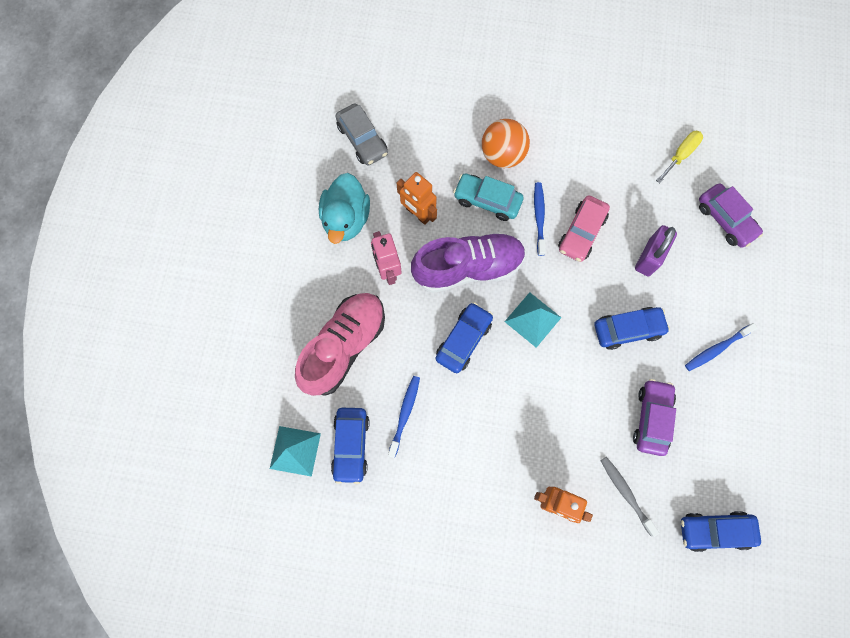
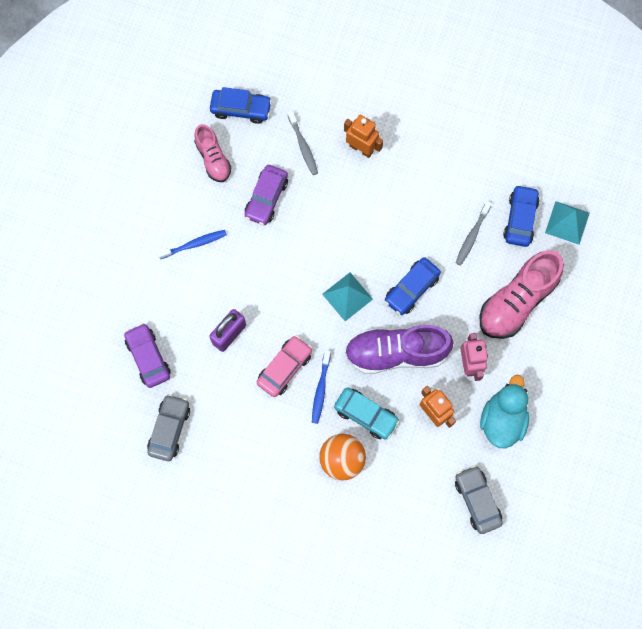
camera: 170 degrees left, 0 degrees up
blue toothbrush [388,376,420,458] -> grey toothbrush [456,201,492,266]
blue car [594,307,670,350] -> none
yellow screwdriver [656,131,703,183] -> grey car [147,394,190,461]
none -> pink shoe [194,124,231,182]

